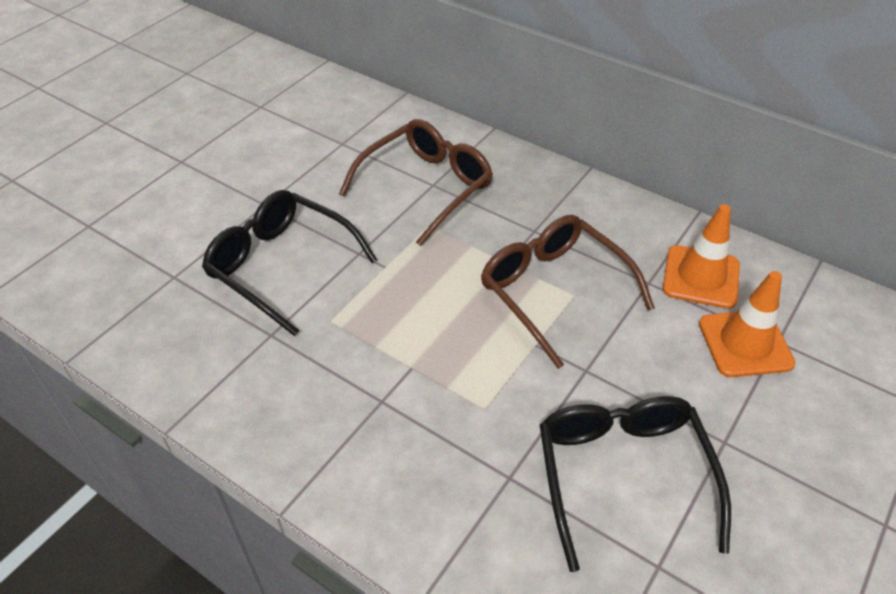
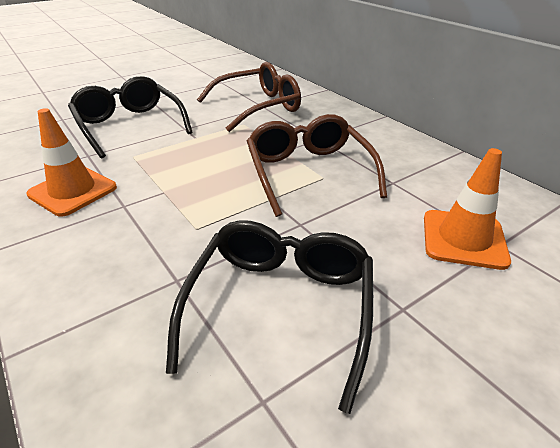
camera: 20 degrees right, 10 degrees down
orange traffic cone [663,204,740,309] -> orange traffic cone moved to [26,108,117,217]

